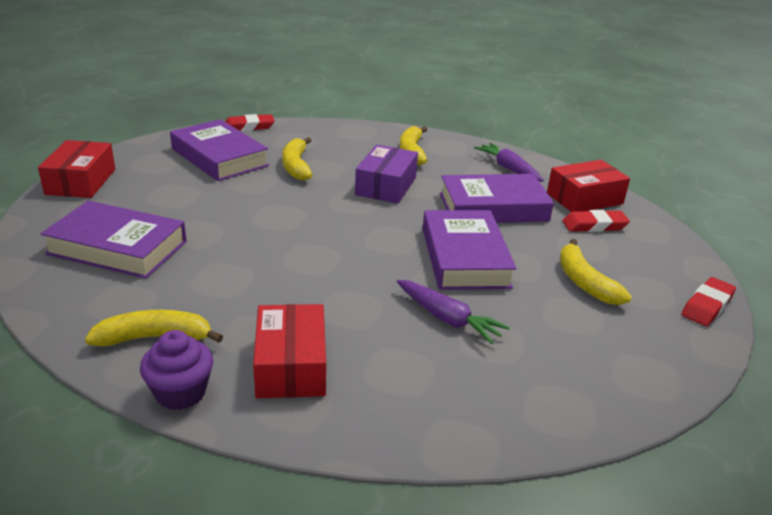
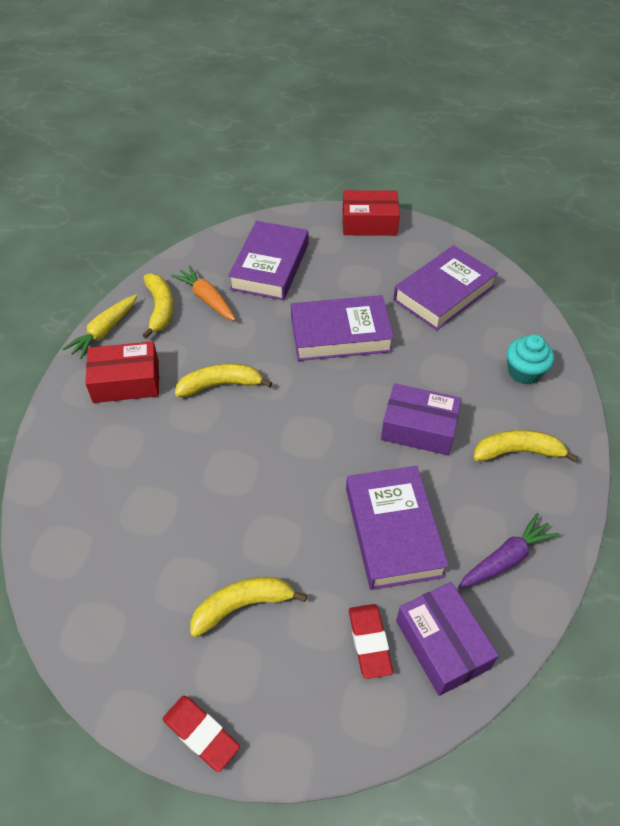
camera: 90 degrees right, 20 degrees up
purple cupcake [140,330,213,410] -> yellow carrot [63,294,138,359]
red eraser [225,114,275,131] -> none
yellow banana [282,137,313,181] -> yellow banana moved to [175,364,272,397]
purple carrot [397,280,510,344] -> none
purple book [423,210,517,290] -> purple book moved to [291,295,394,361]
red box [547,160,630,212] -> purple box [396,582,499,696]
none -> orange carrot [171,265,236,321]
none -> turquoise cupcake [507,334,554,384]

